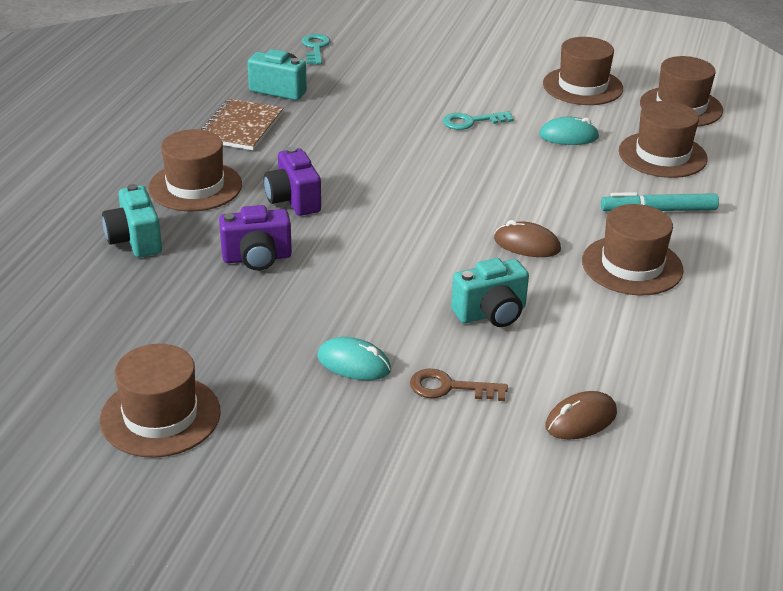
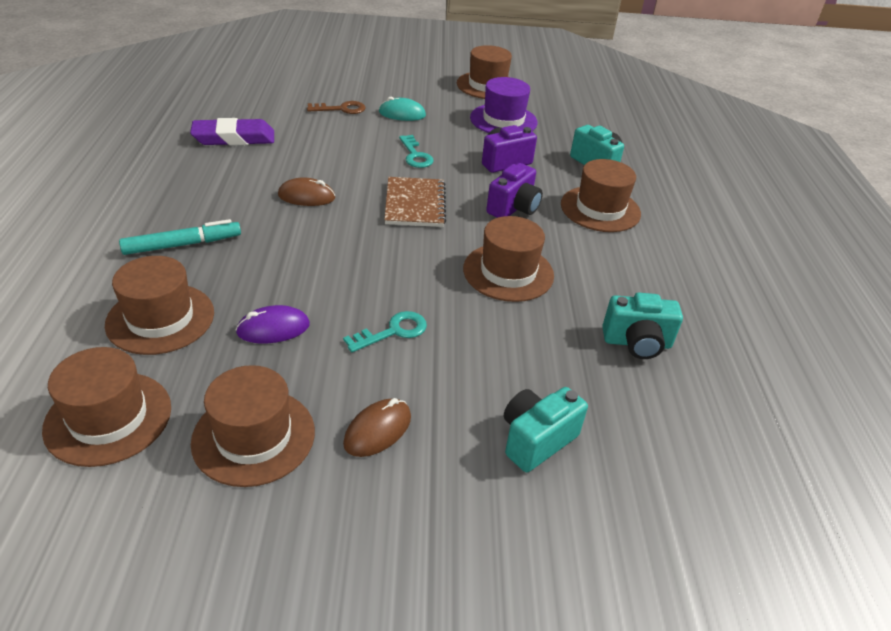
camera: 160 degrees right, 5 degrees up
brown notebook [201,99,284,150] -> brown notebook moved to [384,177,446,227]
purple camera [264,147,321,216] -> purple camera turned 75 degrees clockwise [486,163,543,218]
turquoise key [302,34,330,64] -> turquoise key moved to [399,135,434,168]
turquoise camera [451,258,529,327] -> turquoise camera moved to [504,387,588,472]
turquoise mouse [539,117,600,145] -> purple mouse [236,305,310,343]
brown mouse [545,391,617,440] -> brown mouse moved to [343,398,411,457]
brown hat [582,204,684,295] -> brown hat moved to [463,216,554,302]
none -> purple eraser [190,118,274,145]
none -> purple hat [470,77,538,133]

